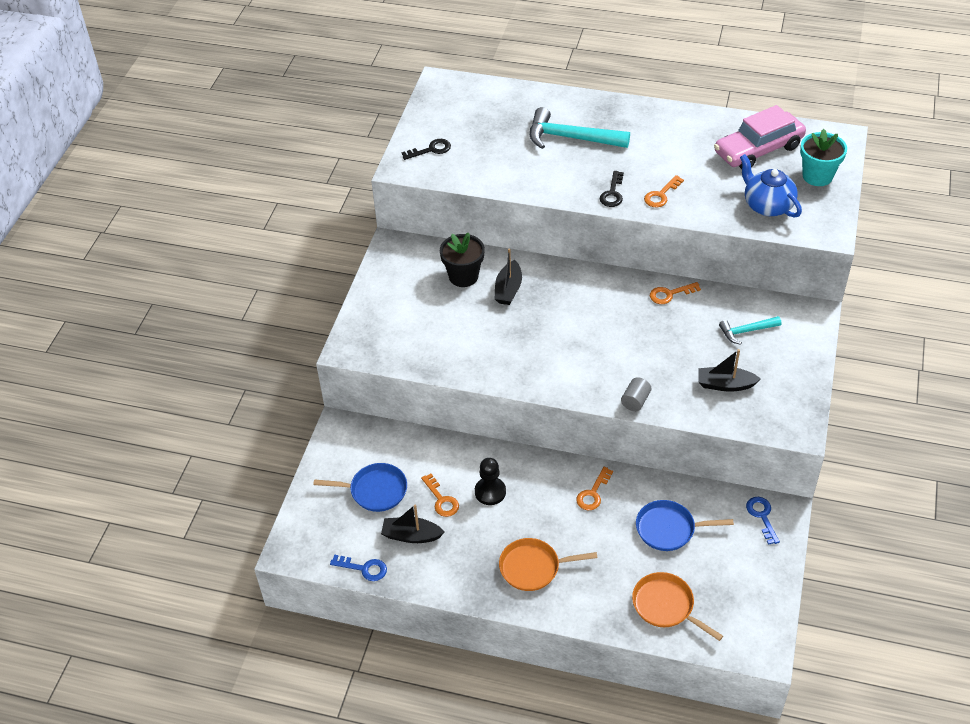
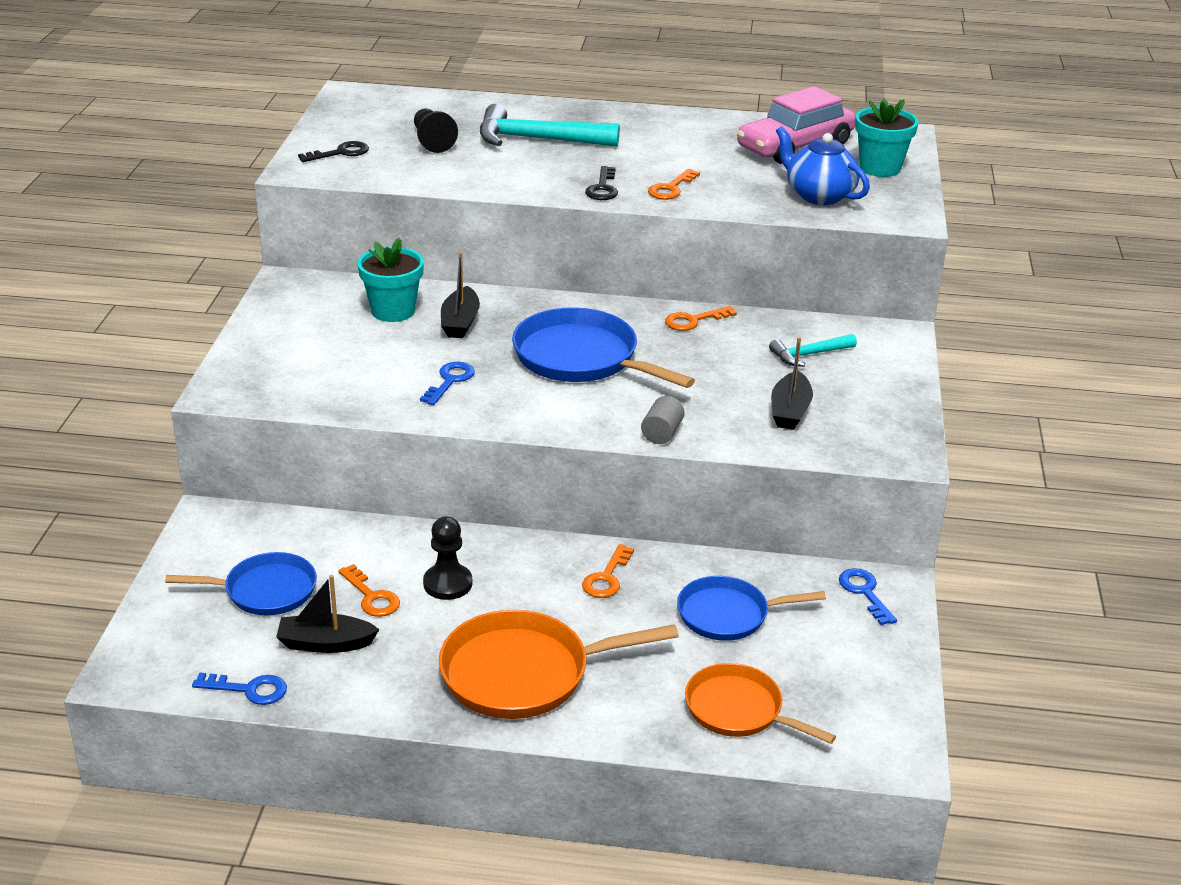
camera: 10 degrees left, 15 degrees down
black flower pot [440,232,485,287] -> turquoise flower pot [358,237,424,322]
orange pan [499,538,597,591] -> orange pan [439,610,679,719], size x1.54
black boat [698,349,761,392] -> black boat turned 75 degrees counterclockwise [771,337,813,430]
none -> black pawn [414,108,458,153]
none -> blue key [420,362,475,405]
none -> blue pan [512,307,695,388]

